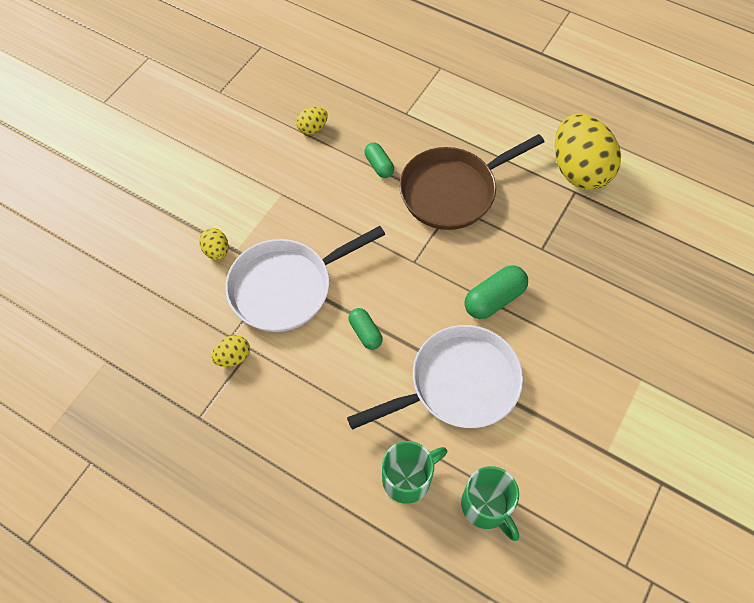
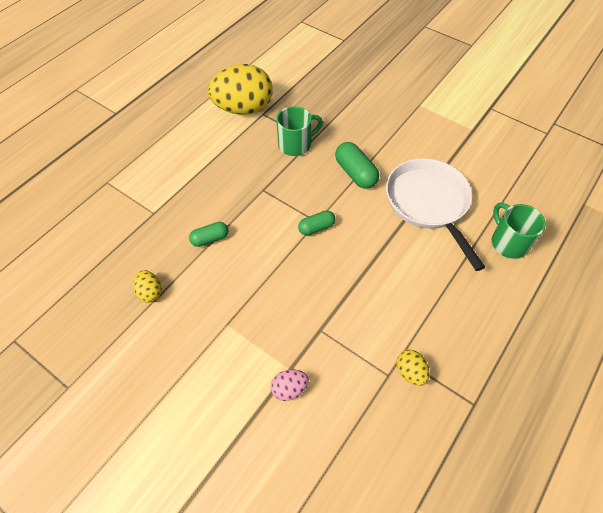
camera: 85 degrees left, 5 degrees down
yellow egg [199,228,228,261] -> pink egg [271,369,309,401]
white pan [225,226,385,332] -> none
green capsule [348,308,383,350] -> green capsule moved to [298,210,335,236]
brown pan [399,134,544,230] -> none
green mug [461,466,519,541] -> green mug moved to [276,106,323,156]

